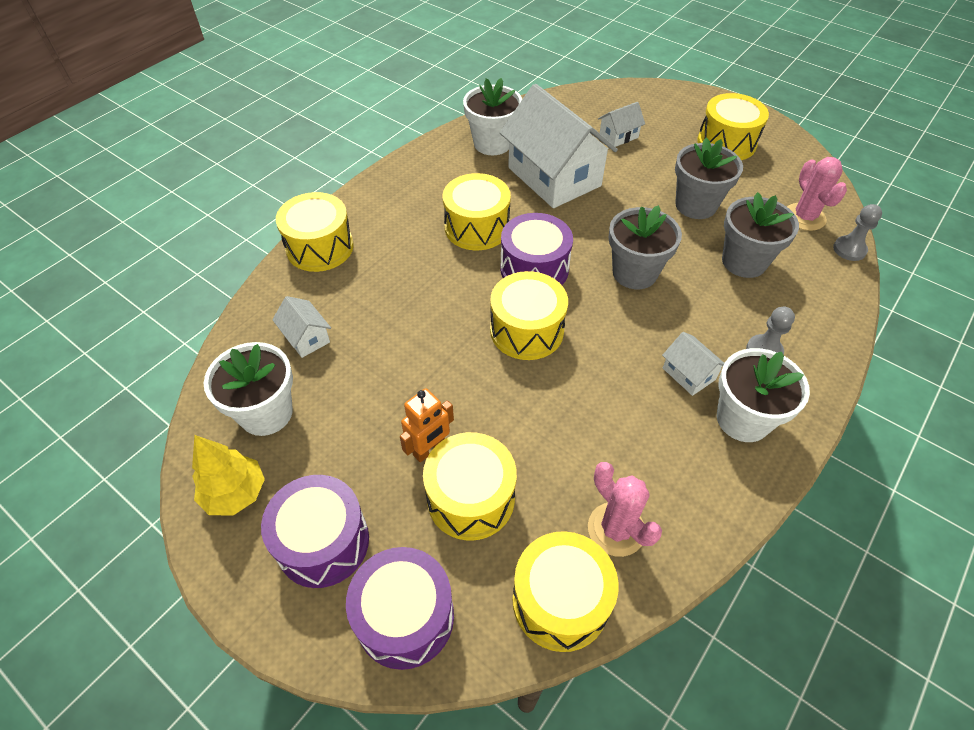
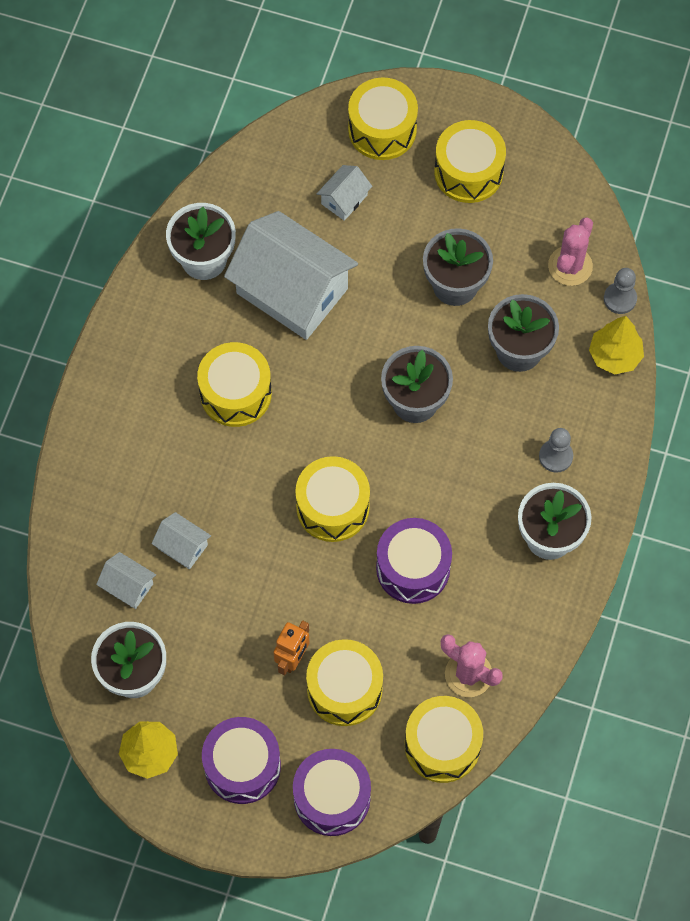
camera: 20 degrees left, 15 degrees up
yellow drum [276,192,354,272] -> yellow drum moved to [348,77,418,160]
purple drum [500,213,573,285] -> purple drum moved to [376,518,452,604]
white house [662,332,724,396] -> white house moved to [151,512,211,570]
pink cactus [787,157,847,231] -> pink cactus turned 60 degrees clockwise [548,217,593,286]
none -> yellow tree [589,316,644,375]

